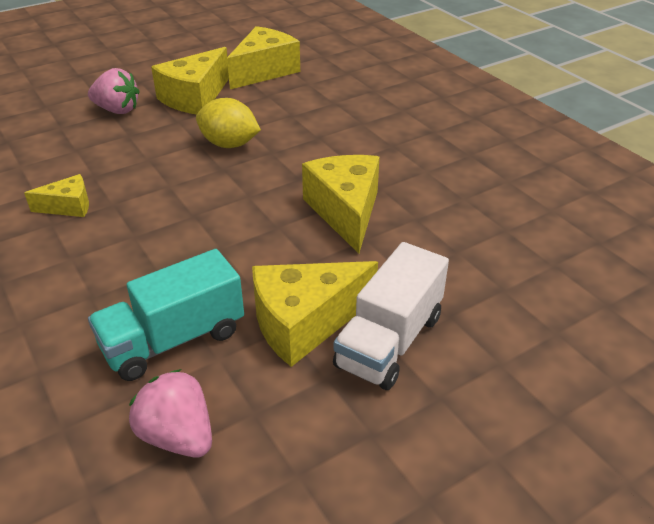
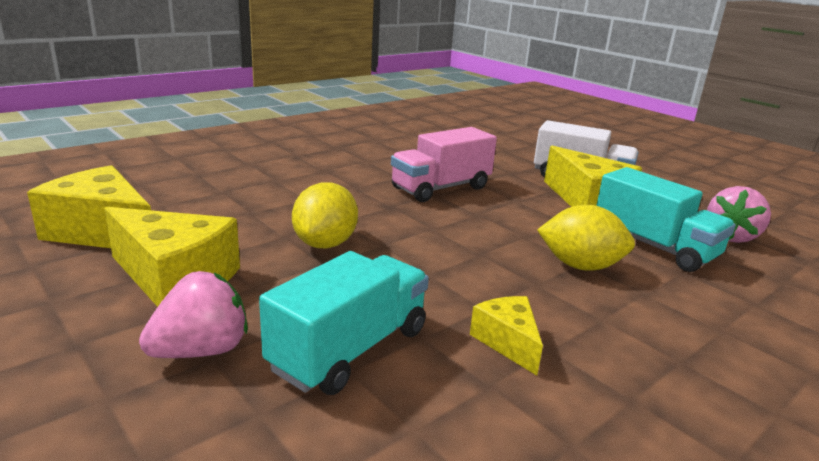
camera: 100 degrees left, 15 degrees down
pink strawberry [88,68,140,114] -> pink strawberry turned 45 degrees clockwise [139,271,248,358]
yellow cheese [302,155,380,254] -> pink truck [391,127,497,202]
none -> turquoise truck [259,251,429,395]
none -> yellow lemon [537,205,635,271]

